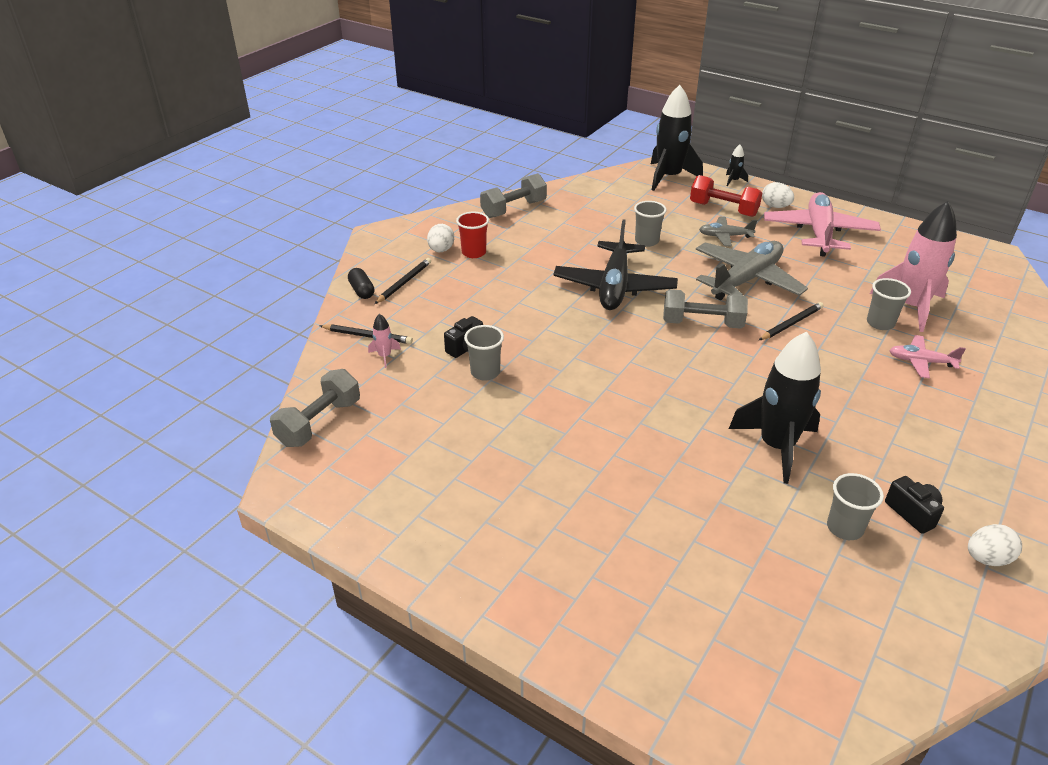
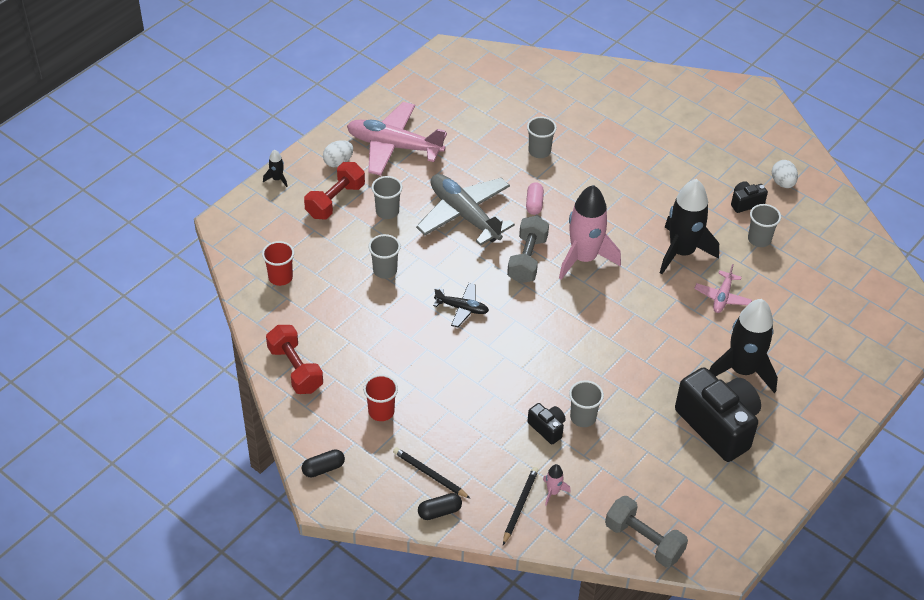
camera: 85 degrees left, 10 degrees up
white egg [427,224,454,252] -> none
grey dumbbell [480,173,547,218] -> red dumbbell [266,325,323,394]
black plane [553,219,678,310] -> black plane [433,283,489,327], size x0.50
black rocket [651,85,703,191] -> black rocket moved to [709,299,778,393]
grey plane [699,217,757,246] -> grey cup [372,176,402,219]
black pencil [759,302,824,340] -> pink capsule [526,182,544,215]
pink rocket [870,201,957,332] -> pink rocket moved to [559,185,621,280]
pink plane [889,335,966,379] -> pink plane moved to [694,264,752,313]
none -> red cup [262,241,294,286]
none -> black capsule [302,449,345,478]
none -> black camera [675,367,761,462]

